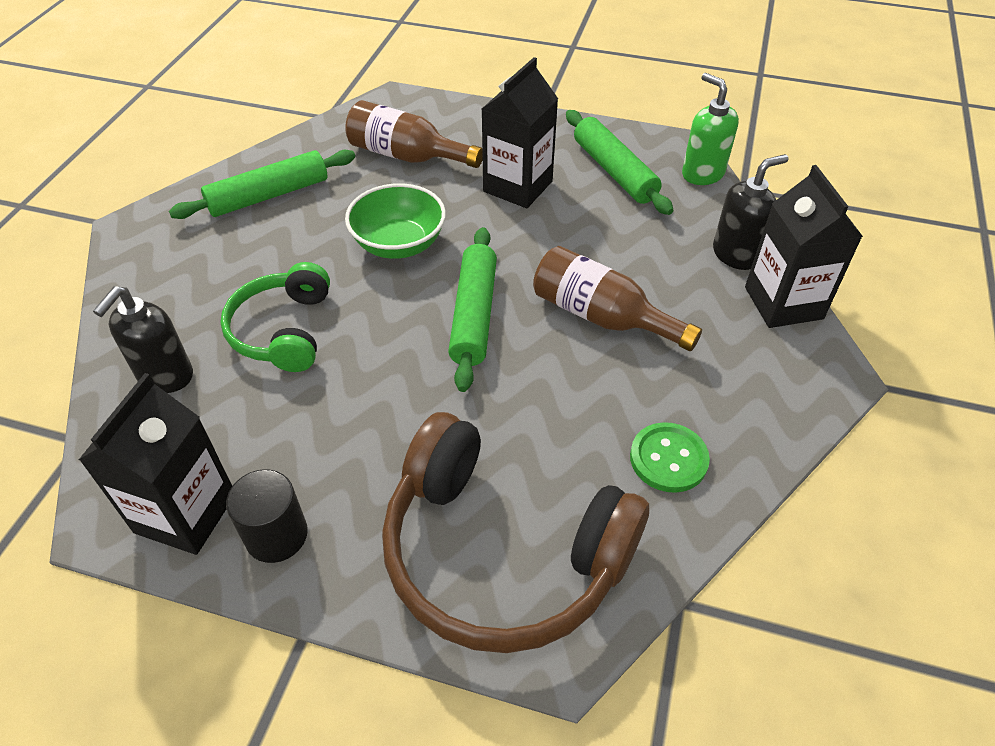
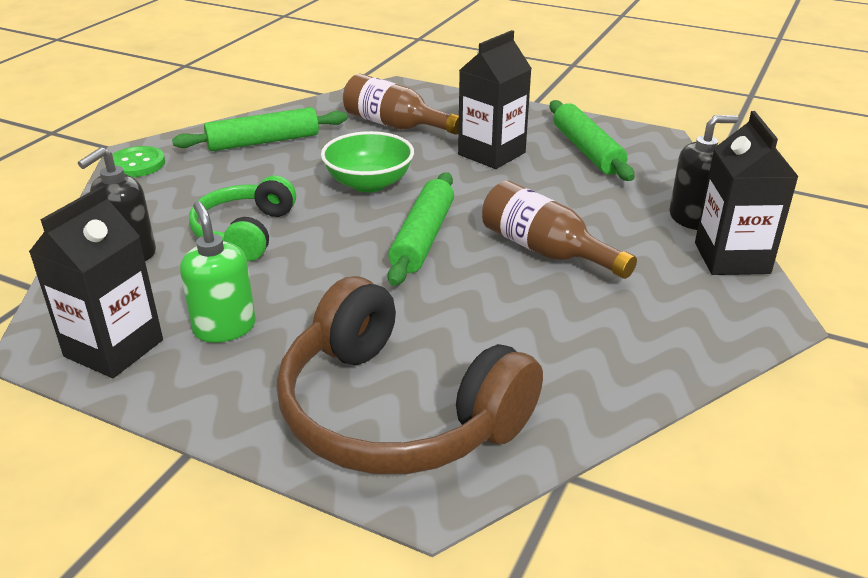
camera: 10 degrees right, 15 degrees down
black cylinder [226,469,308,563] -> none
green button [630,422,710,493] -> green button moved to [112,146,165,177]
green soap dispenser [682,73,739,185] -> green soap dispenser moved to [180,201,256,343]

